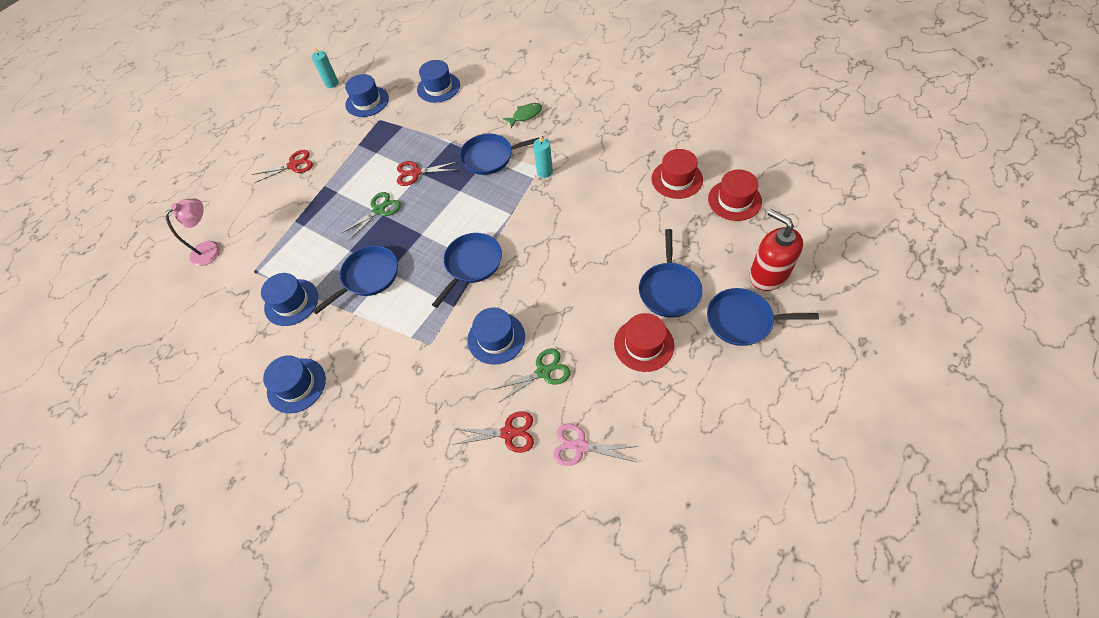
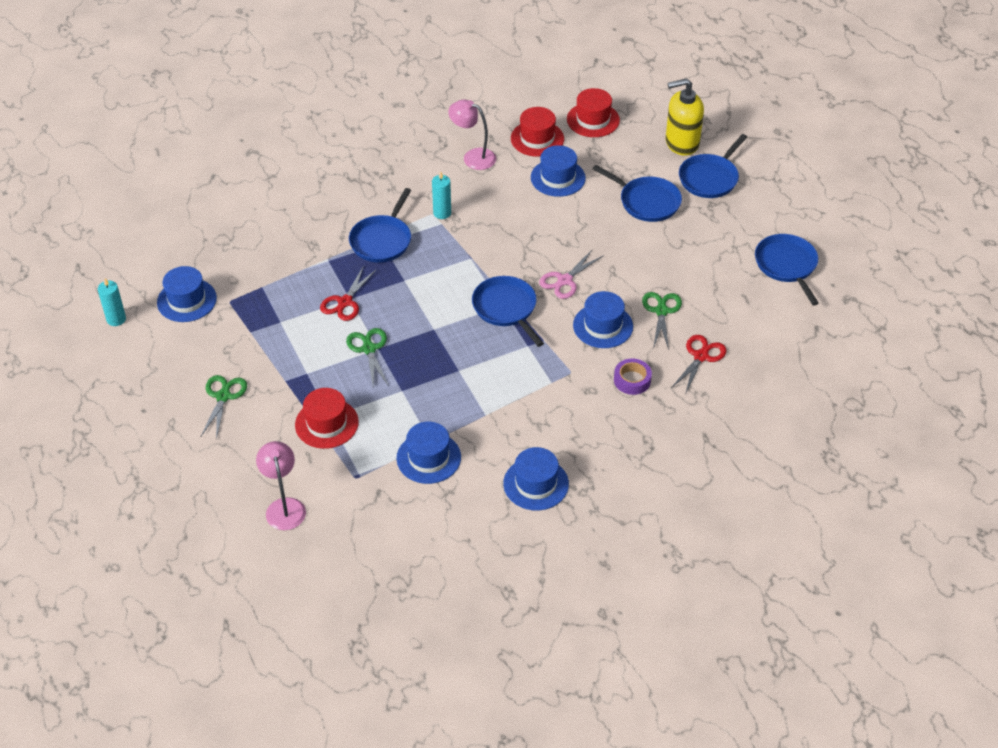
camera: 65 degrees left, 10 degrees down
red scissors [251,150,313,183] -> green scissors [201,375,247,440]
blue pan [312,246,398,314] -> blue pan moved to [755,234,819,305]
blue hat [417,60,460,103] -> blue hat moved to [531,145,586,197]
green fish [503,103,542,128] -> none
pink scissors [553,423,639,466] -> pink scissors moved to [539,250,604,299]
red hat [614,313,674,372] -> red hat moved to [295,388,359,449]
red soap dispenser [749,209,803,291] -> yellow soap dispenser [666,78,704,156]
none -> pink lamp [448,100,496,170]
none -> purple tape [614,359,652,395]

